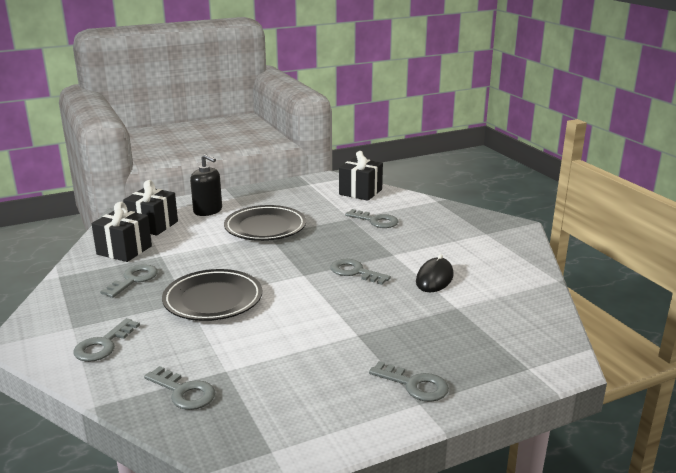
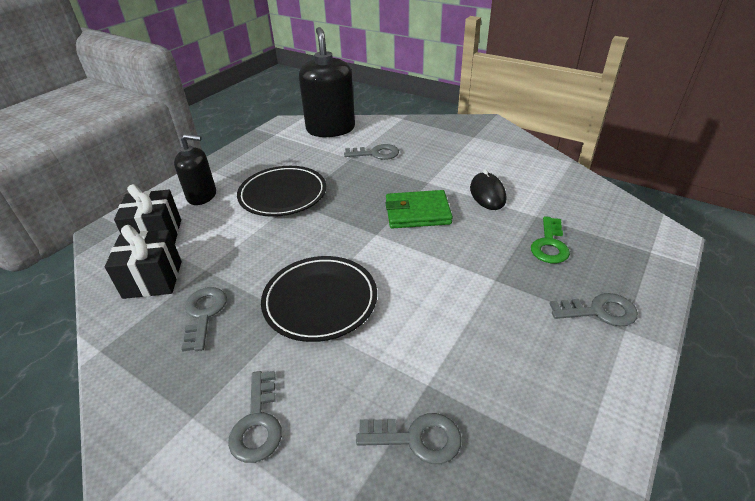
camera: 30 degrees left, 15 degrees up
grey key [330,259,391,285] -> green wallet [385,190,453,229]
black gift [339,151,383,201] -> black soap dispenser [299,27,355,137]
none -> green key [531,216,570,263]

